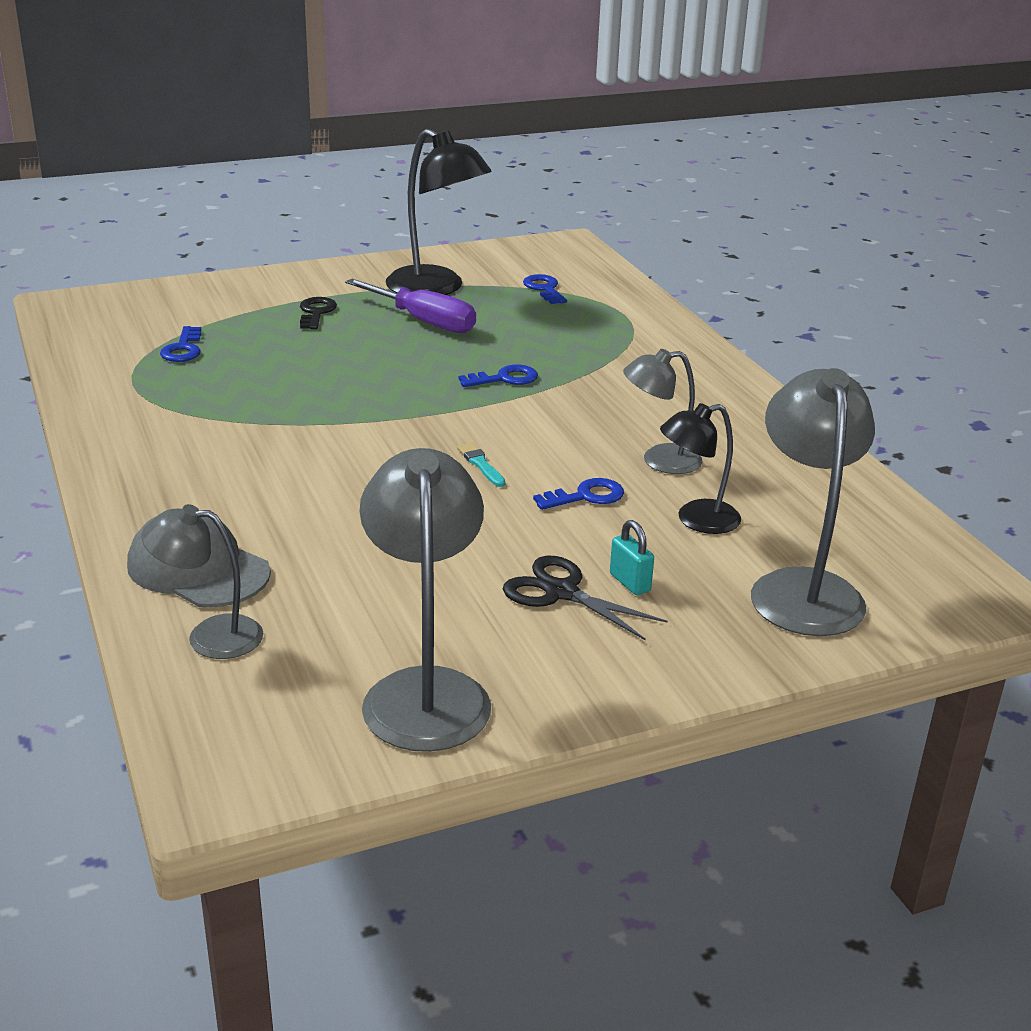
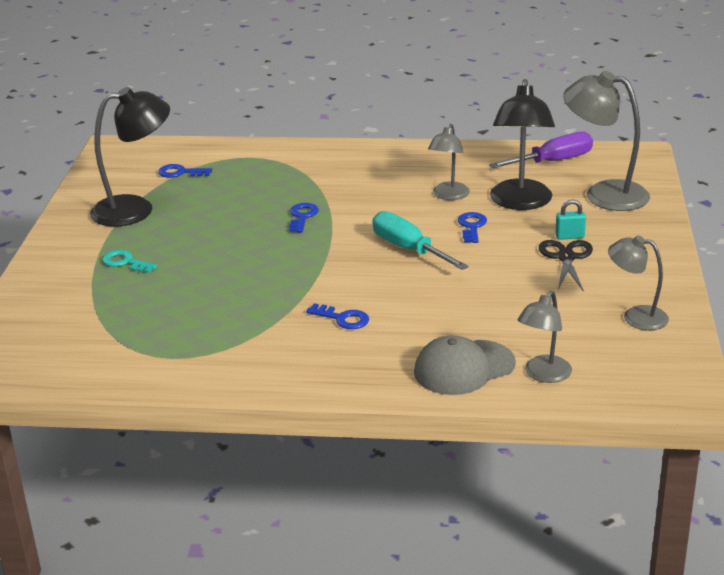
camera: 60 degrees left, 0 degrees up
blue key [160,326,201,362] -> blue key moved to [306,303,369,329]
black key [300,297,337,329] -> turquoise key [102,250,157,273]
purple screwdriver [345,279,476,333] -> purple screwdriver moved to [489,132,593,168]
grey lamp [359,448,491,752] -> grey lamp [608,235,669,330], size x0.60
turquoise brush [457,443,505,487] -> turquoise screwdriver [373,211,469,270]
black scissors [503,556,668,641] -> black scissors turned 120 degrees clockwise [539,240,593,292]
black lamp [660,403,741,534] -> black lamp [490,79,555,210], size x1.66

